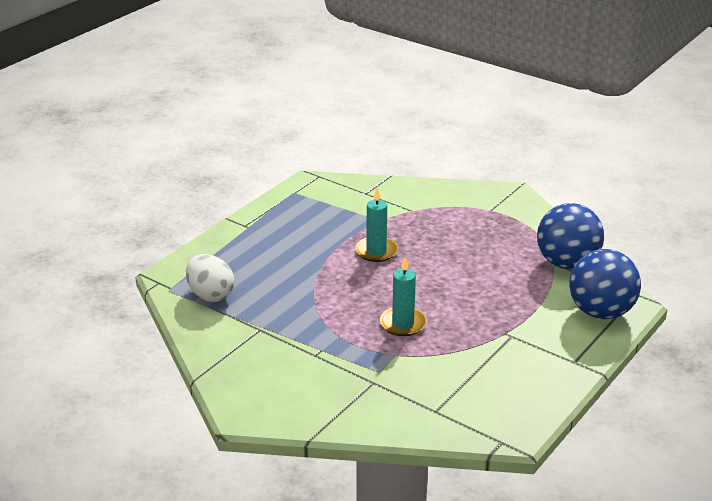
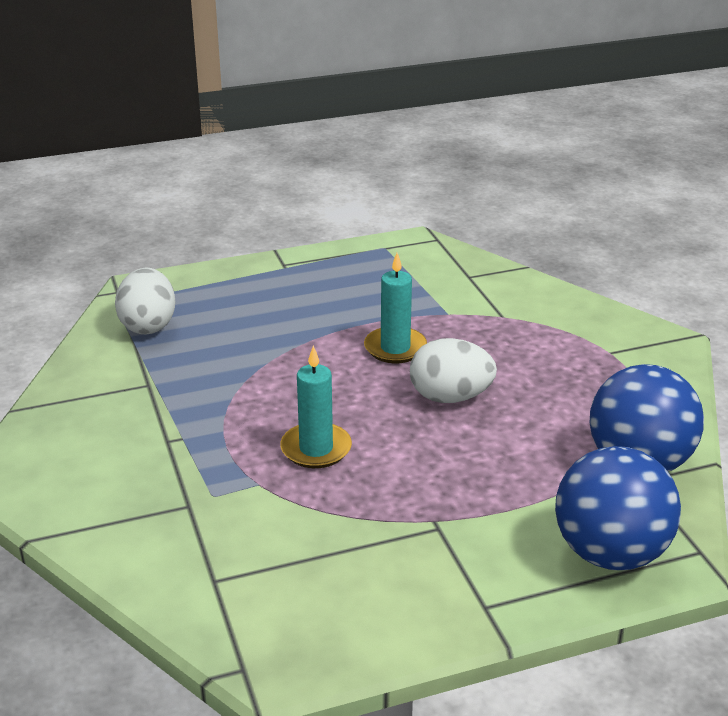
camera: 35 degrees right, 0 degrees up
none -> white egg [410,338,497,403]

